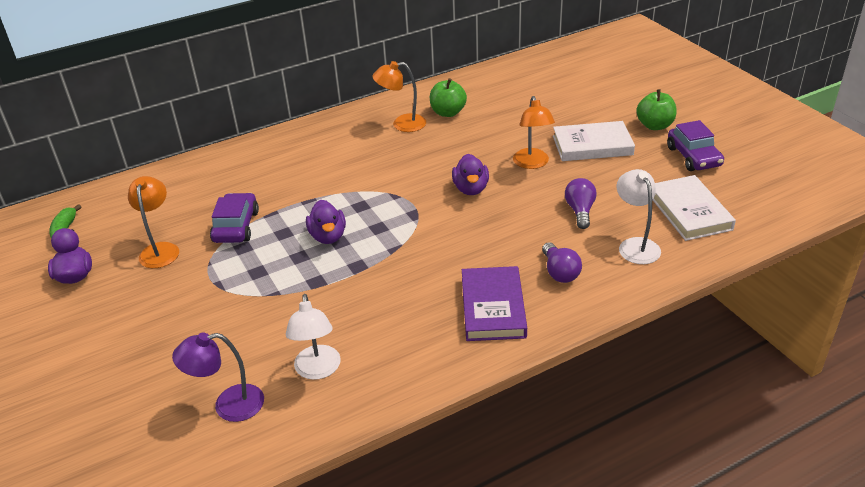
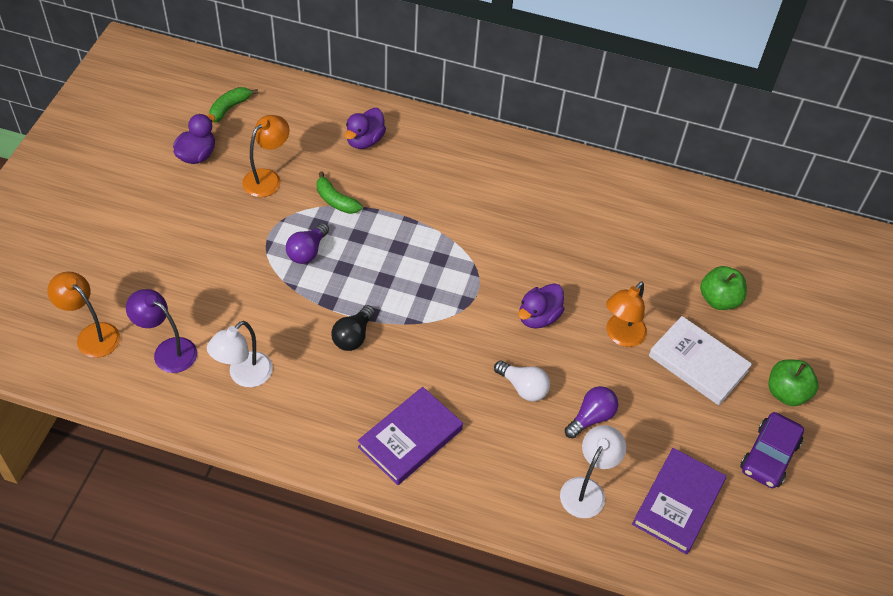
camera: 40 degrees right, 15 degrees up
purple car [210,193,259,243] -> green banana [317,171,362,214]
purple duck [306,200,346,244] -> purple duck moved to [345,108,386,149]
orange lamp [372,61,426,132] -> orange lamp moved to [47,272,120,358]
green apple [430,78,467,117] -> green apple moved to [700,266,747,310]
purple light bulb [542,242,582,283] -> purple light bulb moved to [286,223,329,264]
white book [653,175,736,241] -> purple book [632,448,726,555]
none -> black light bulb [331,305,375,351]
none -> white light bulb [494,361,550,401]

